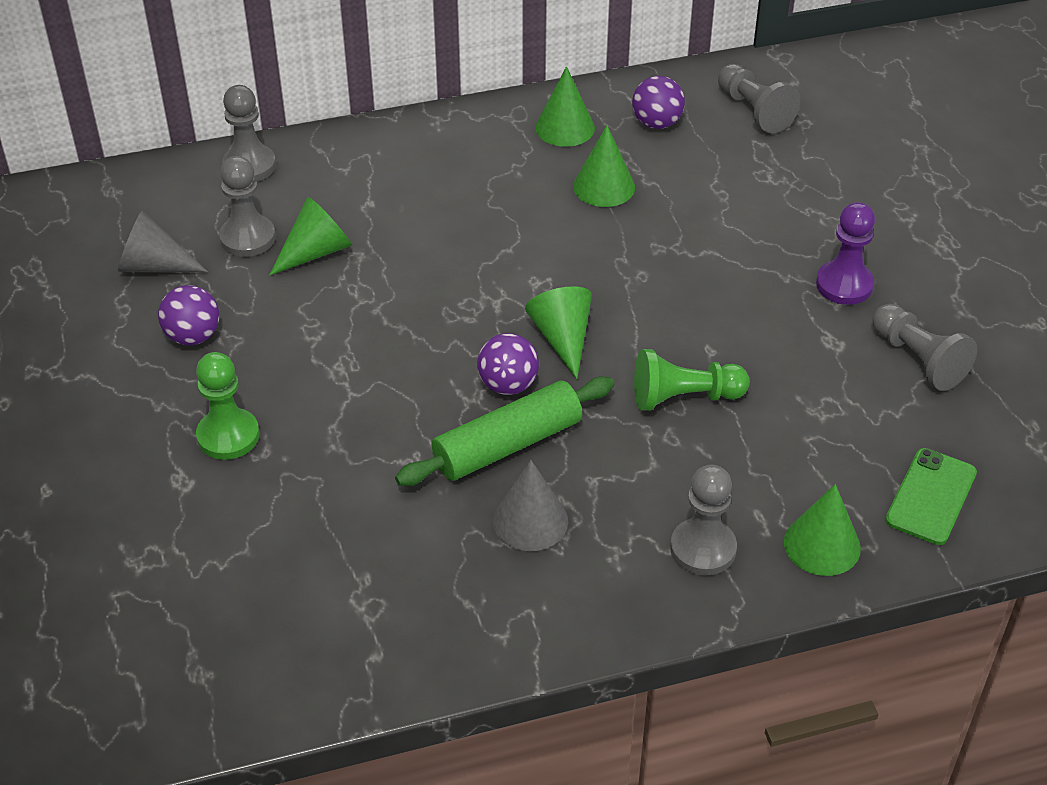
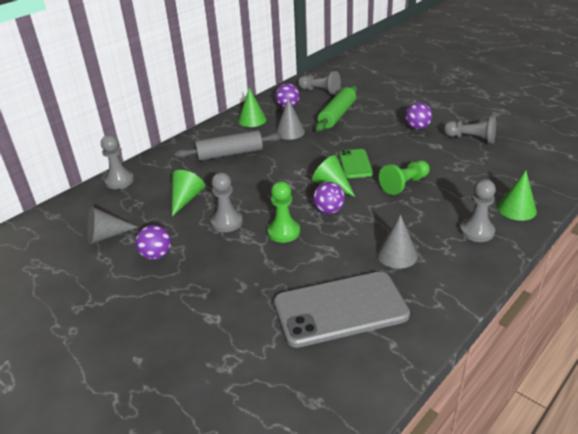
camera: 30 degrees left, 10 degrees down
green pawn [196,352,259,460] -> green pawn moved to [267,181,300,243]
grey pawn [219,156,276,257] -> grey pawn moved to [211,173,243,232]
green rolling pin [395,377,614,486] -> green rolling pin moved to [316,86,357,131]
green cone [573,125,635,207] -> grey cone [275,98,305,140]
purple pawn [816,202,875,305] -> purple ball [405,103,432,130]
green phone [885,448,977,545] -> green phone moved to [339,149,373,178]
none -> grey rolling pin [174,130,282,161]
none -> grey phone [274,272,410,348]

